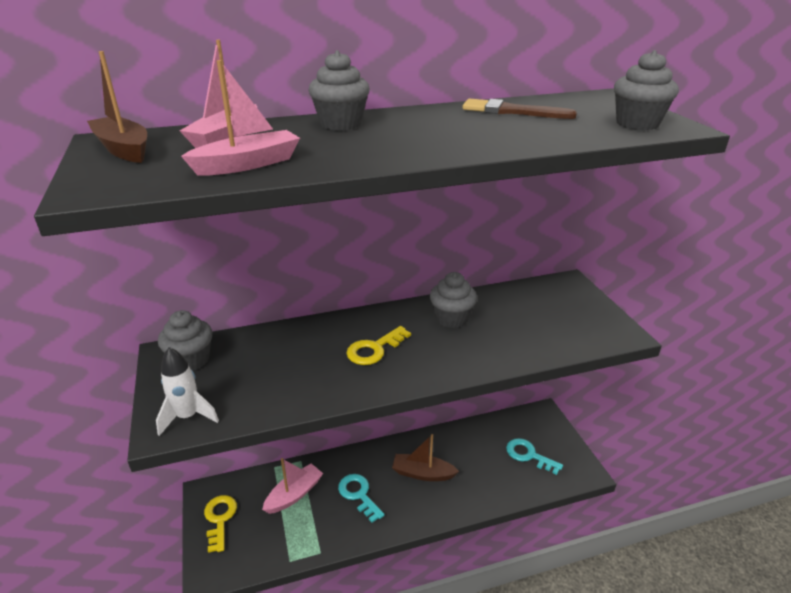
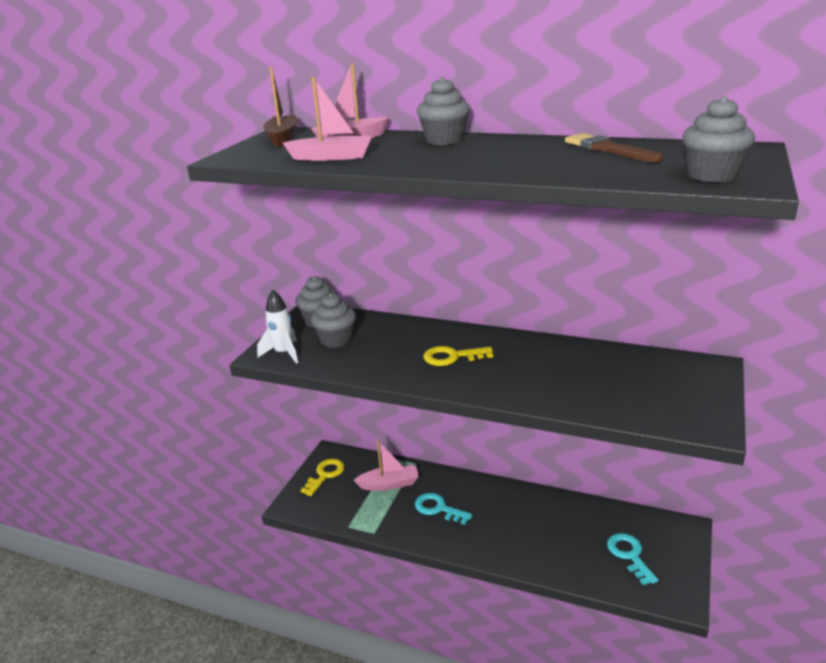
camera: 40 degrees right, 5 degrees down
turquoise key [338,474,384,523] -> turquoise key turned 60 degrees counterclockwise [415,493,473,525]
brown boat [392,434,459,481] -> none
grey cupcake [430,272,477,328] -> grey cupcake moved to [311,293,356,348]

